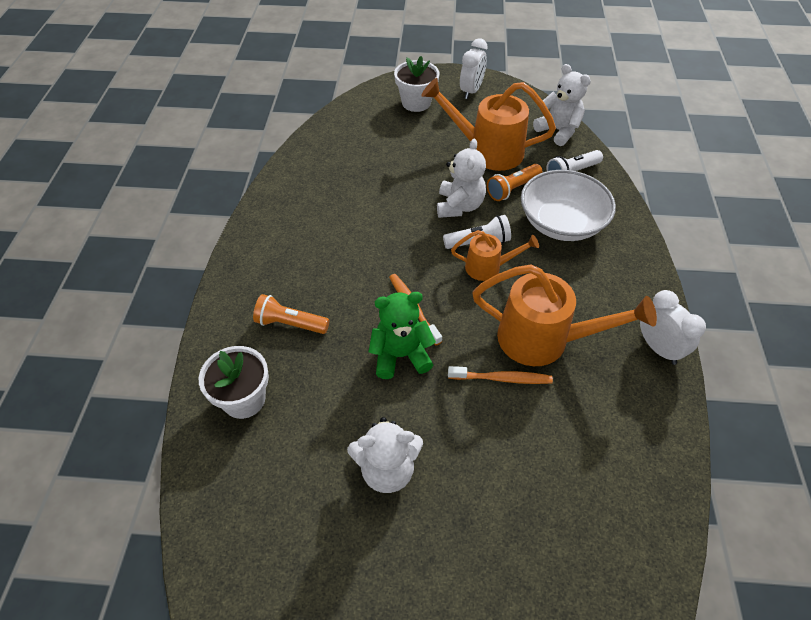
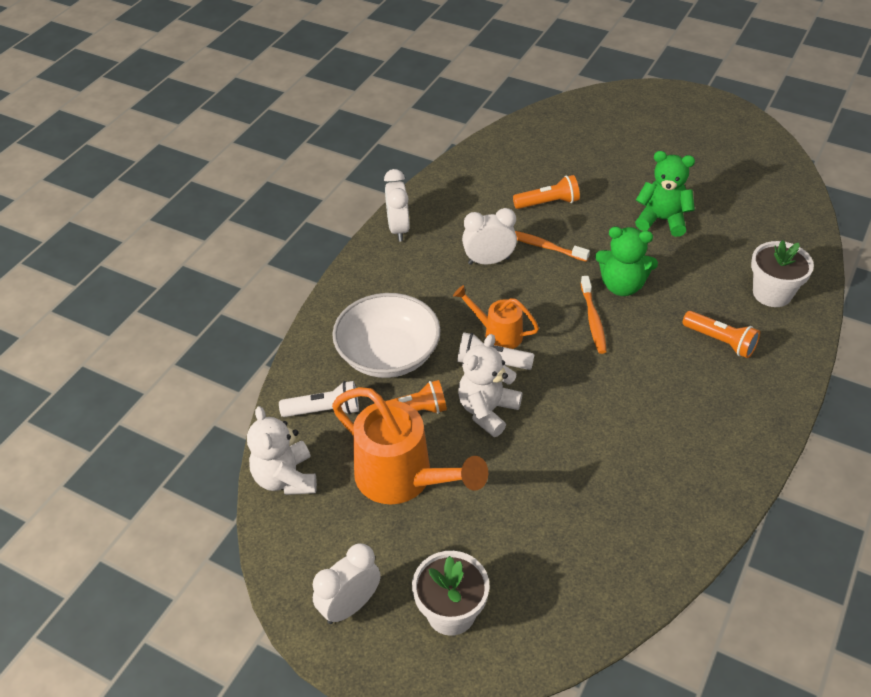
camera: 155 degrees left, 5 degrees down
white teddy bear [347,417,423,493] -> green teddy bear [635,151,695,237]
orange watering can [472,264,657,366] -> white clock [462,208,517,265]
none -> orange flashlight [513,175,580,209]

